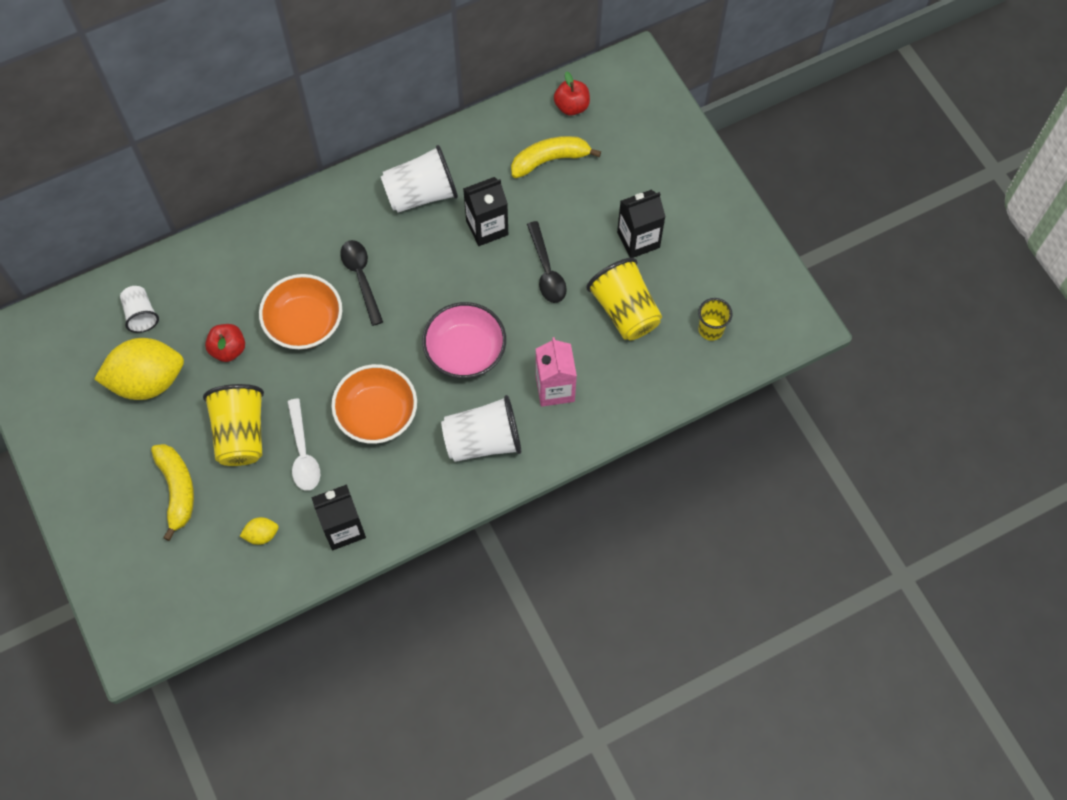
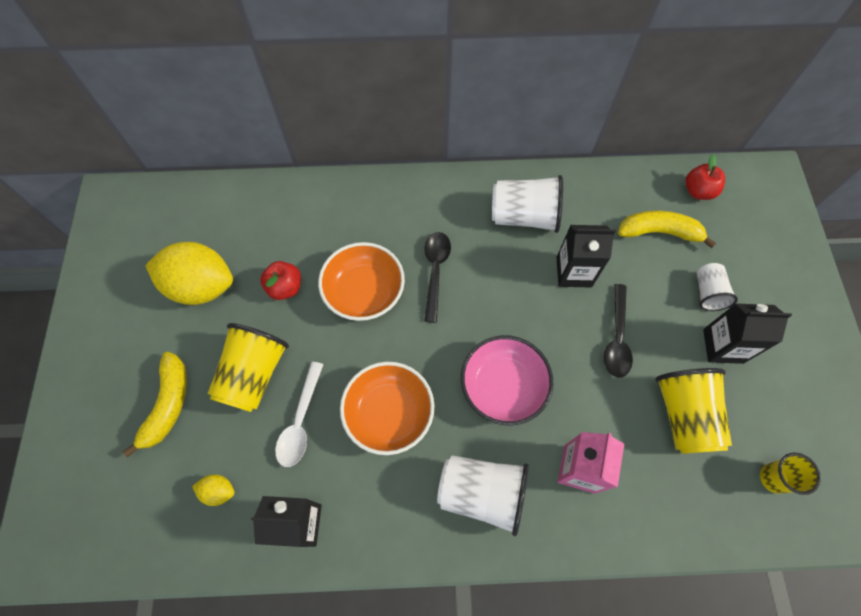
camera: 25 degrees right, 0 degrees up
white cup [120,286,159,333] -> white cup moved to [697,263,738,311]

